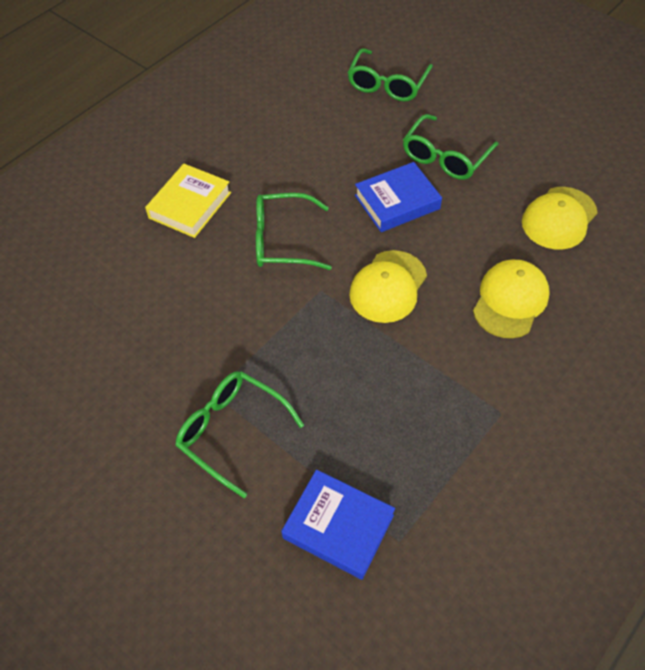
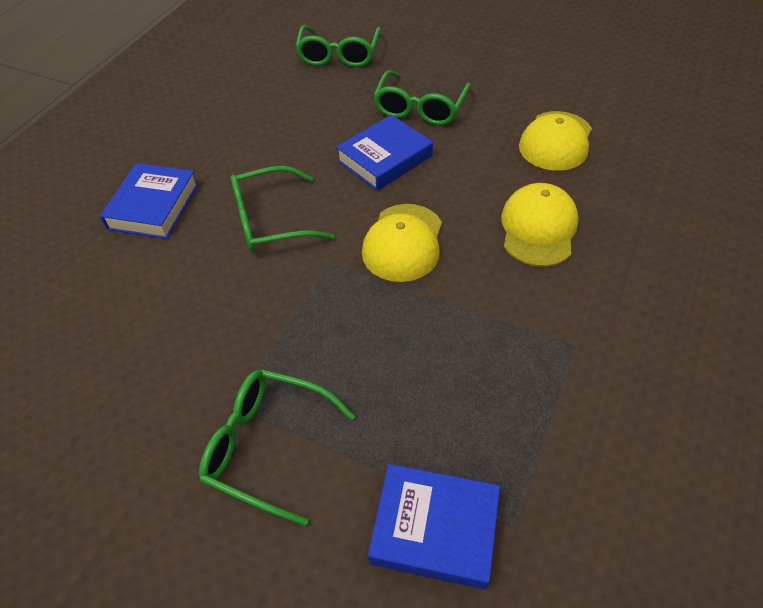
camera: 15 degrees left, 5 degrees down
yellow book [145,164,231,238] -> blue book [100,163,198,239]

